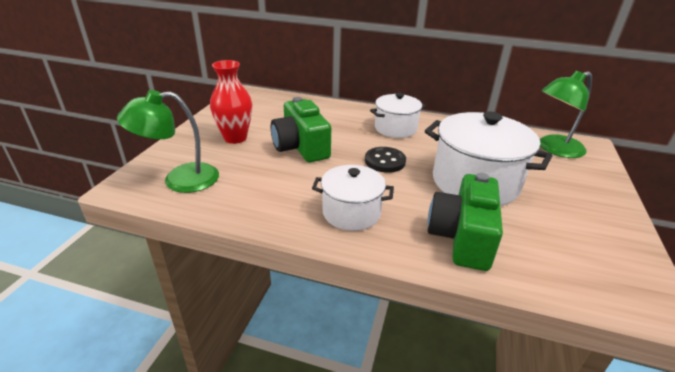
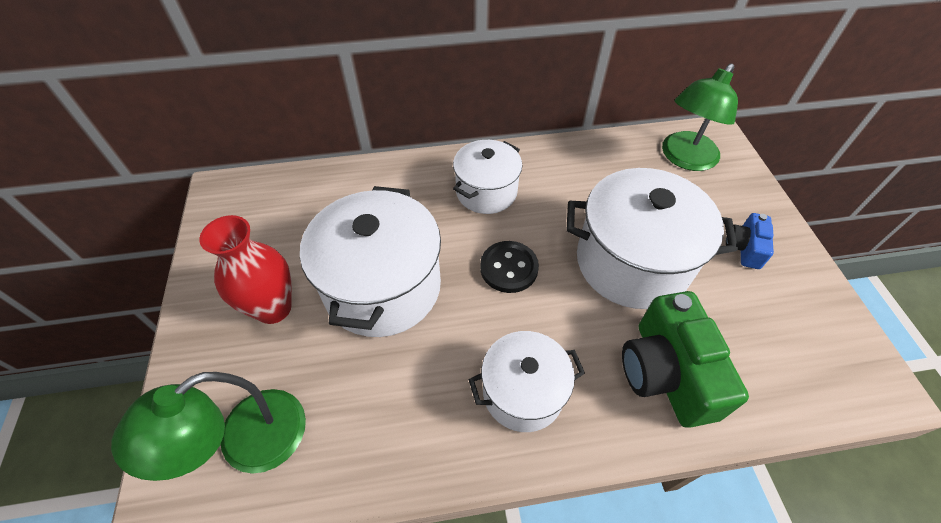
camera: 25 degrees left, 20 degrees up
green camera [271,97,331,162] -> white pot [300,186,441,337]
none -> blue camera [726,213,774,269]

